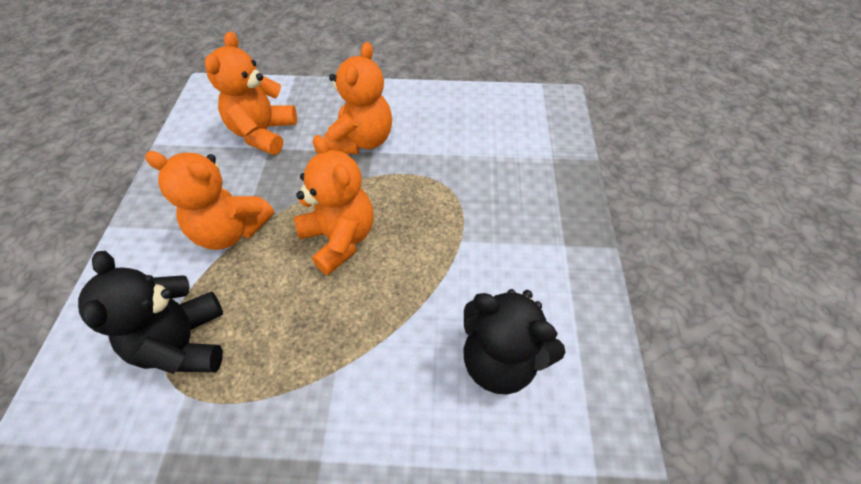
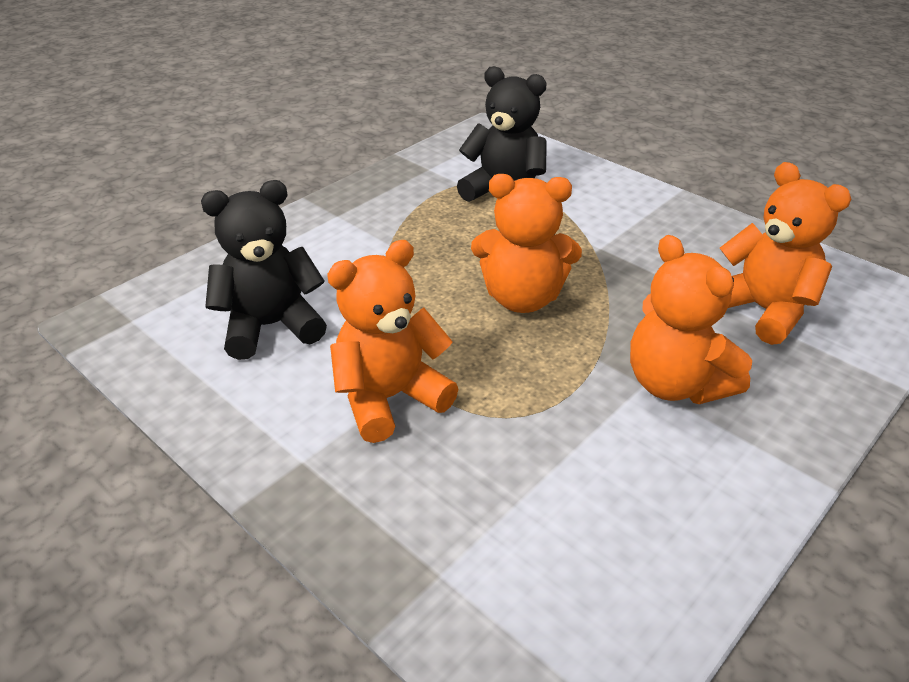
camera: 130 degrees right, 15 degrees down
orange teddy bear [145,151,274,250] -> orange teddy bear moved to [327,240,458,443]

